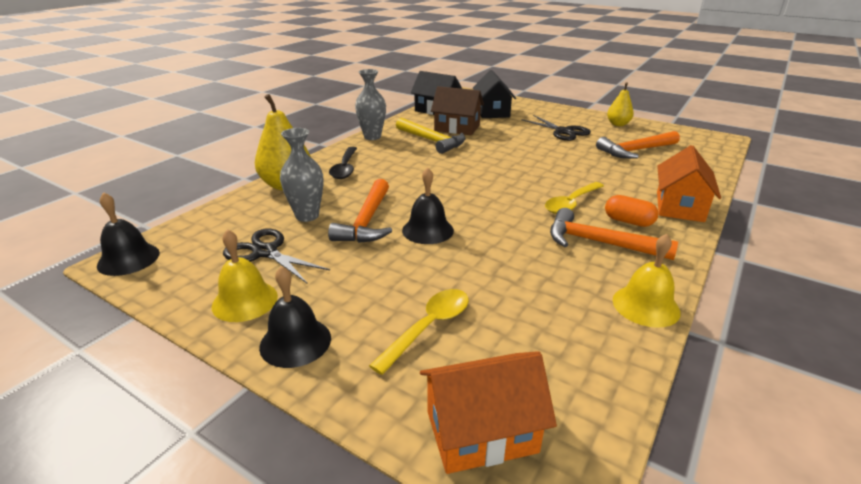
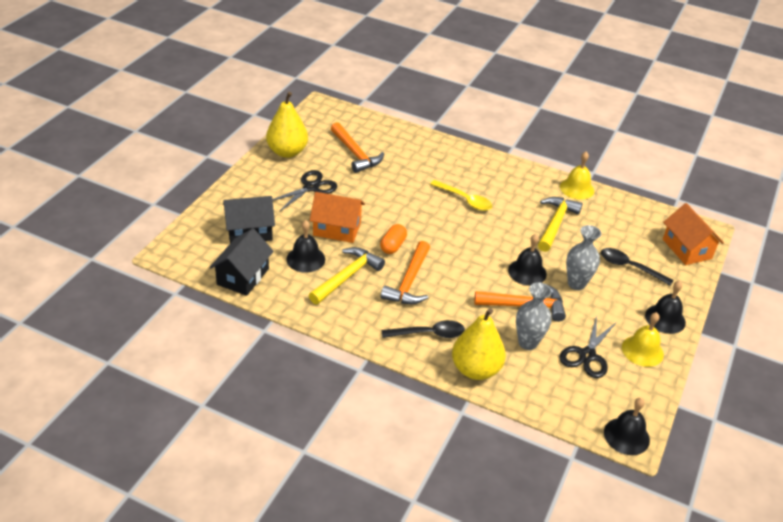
camera: 100 degrees left, 10 degrees up
grey vase [355,69,386,140] -> grey vase moved to [566,225,601,290]
yellow spoon [369,289,469,375] -> black spoon [601,248,673,286]
brown house [431,86,484,135] -> black bell [286,220,325,273]
orange hammer [550,208,678,260] -> orange hammer moved to [381,241,430,304]
orange capsule [605,195,659,227] -> orange capsule moved to [380,224,407,254]
yellow pear [607,83,634,126] -> yellow pear [266,92,308,158], size x1.69
orange house [657,145,721,222] -> orange house moved to [309,192,365,243]
none -> yellow hammer [538,197,583,252]

